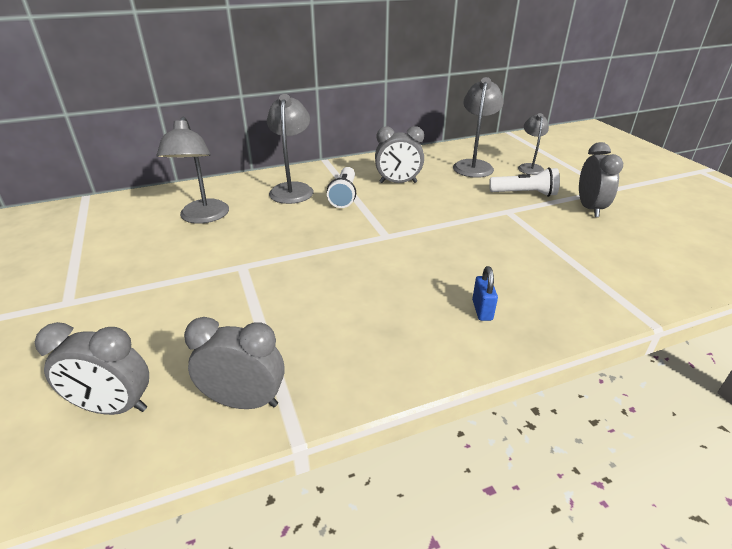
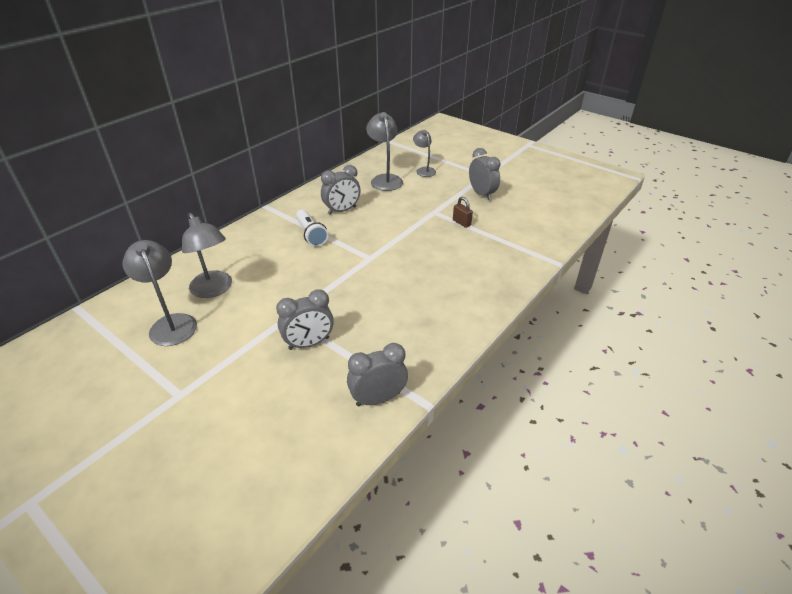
camera: 30 degrees left, 5 degrees up
grey clock [35,322,149,415] -> grey clock moved to [276,289,334,350]
grey lamp [267,94,314,204] -> grey lamp moved to [122,240,197,346]
blue padlock [472,266,498,321] -> none
white flashlight [489,167,560,197] -> none
none -> brown padlock [453,197,473,228]

